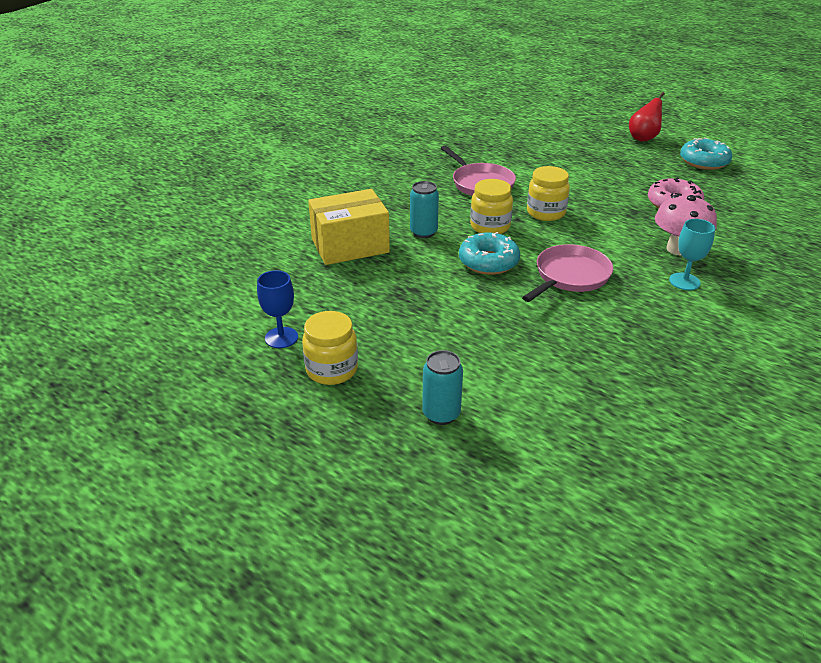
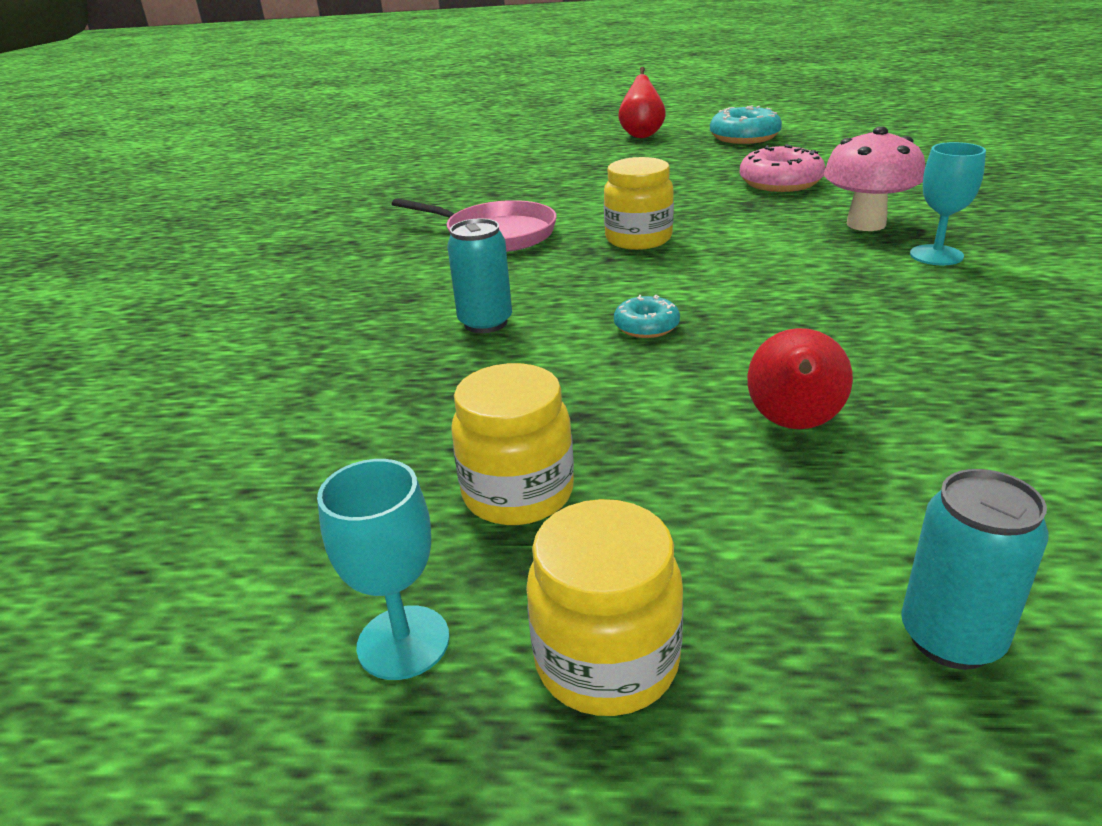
camera: 30 degrees left, 5 degrees down
blue goblet [257,270,298,348] -> turquoise goblet [317,459,450,680]
yellow box [308,189,390,265] -> none
turquoise donut [459,232,520,275] -> turquoise donut [614,295,680,338], size x0.56
yellow jar [470,179,513,234] -> yellow jar moved to [451,363,574,525]
pink pan [522,244,613,302] -> none
none -> red pear [747,328,853,429]

